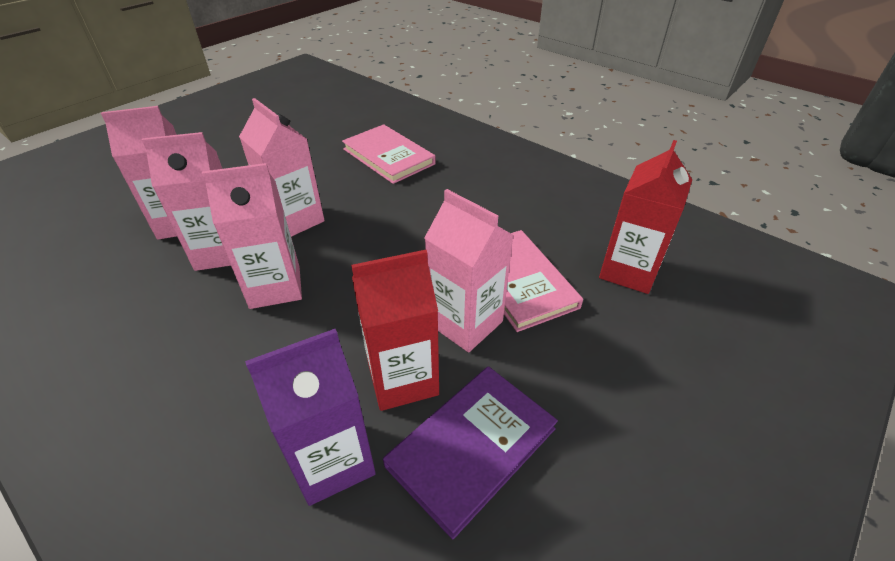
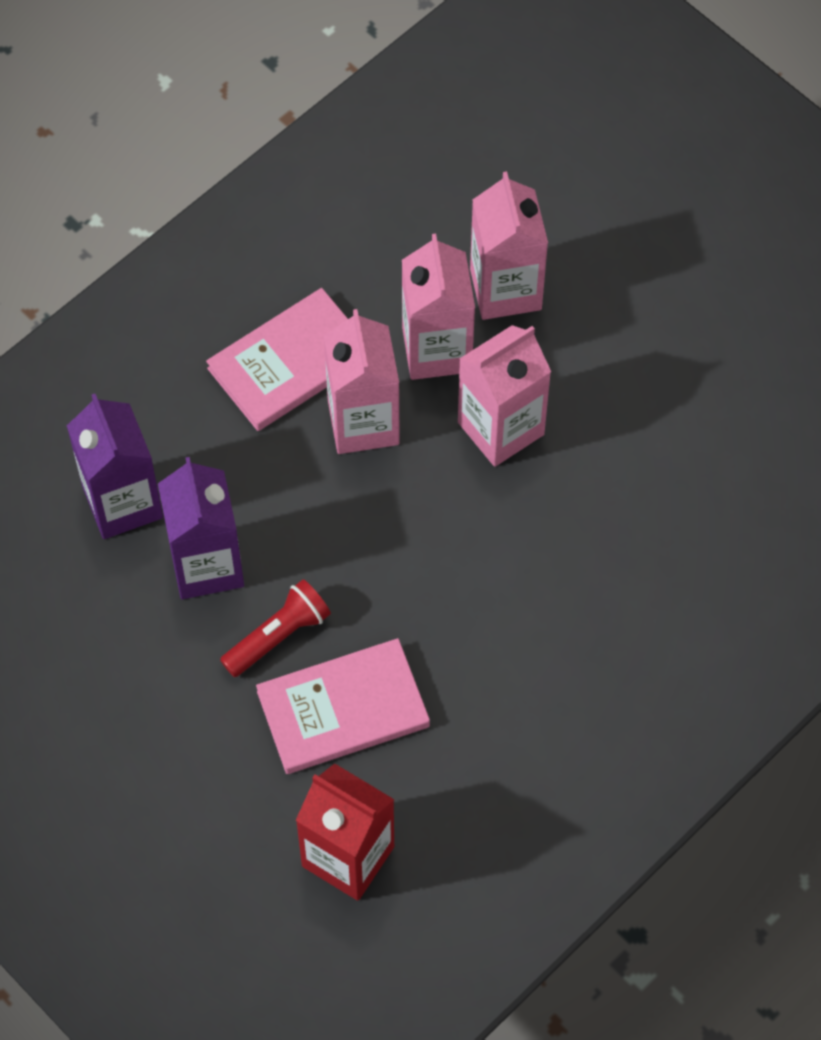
camera: 95 degrees right, 20 degrees up
pink book [342,124,436,184] -> pink book moved to [206,288,348,431]
red carton [351,250,439,411] -> purple carton [158,457,244,599]
purple book [383,366,558,540] -> none
pink carton [425,189,514,352] -> red flashlight [220,579,331,677]

